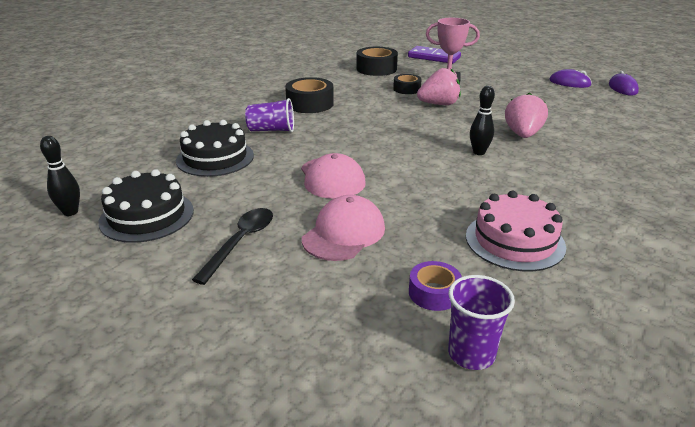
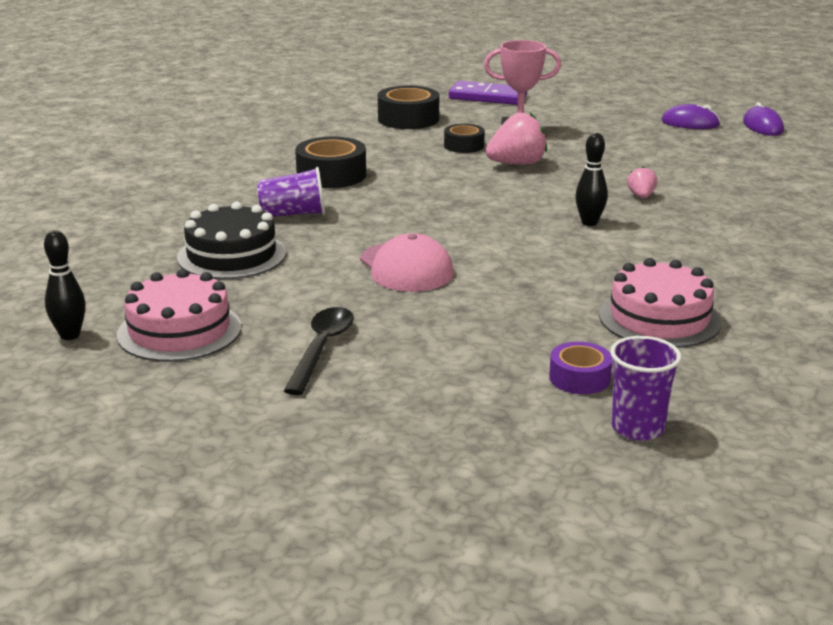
camera: 10 degrees left, 5 degrees down
black cake [98,169,194,243] -> pink cake [117,269,241,362]
pink cap [302,195,385,261] -> none
pink strawberry [505,93,548,138] -> pink strawberry [627,166,657,198], size x0.53

